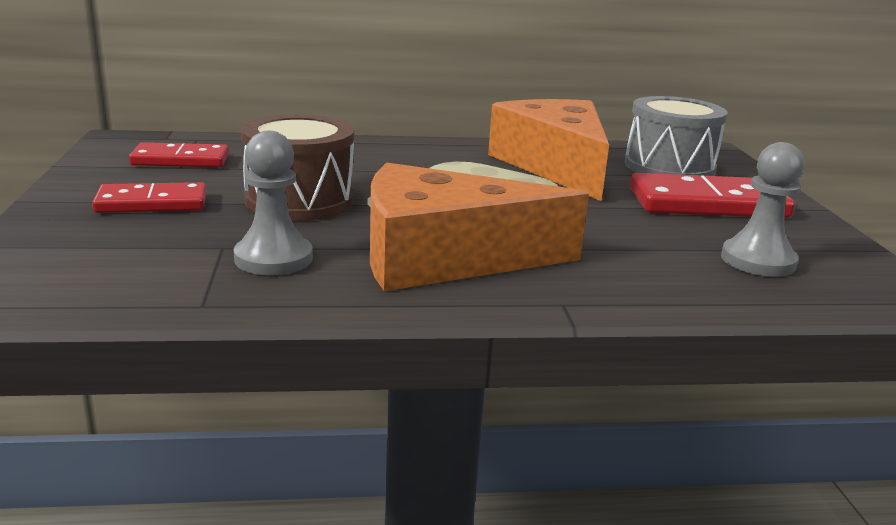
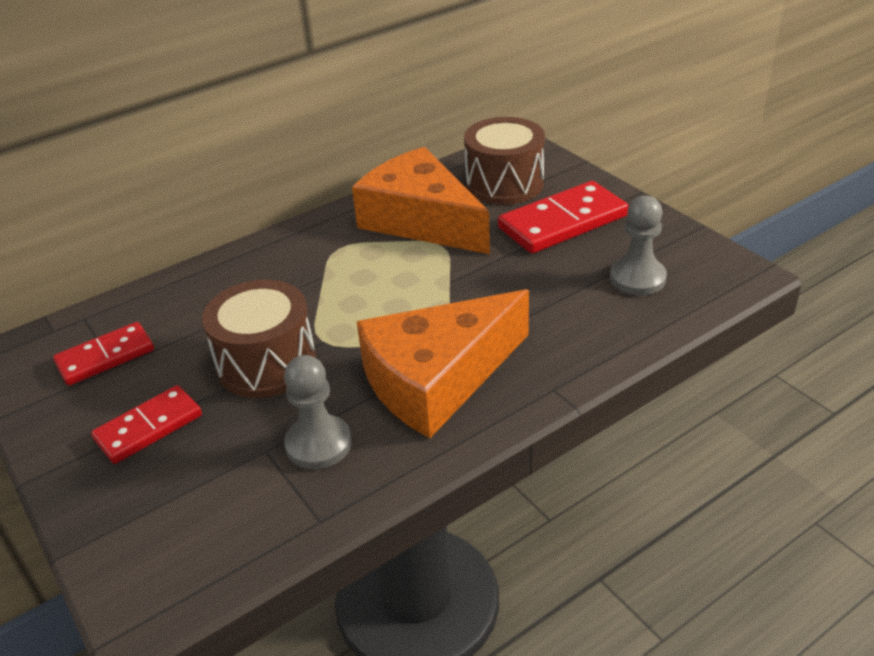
camera: 25 degrees left, 15 degrees up
grey drum [624,96,728,176] -> brown drum [464,117,545,205]

